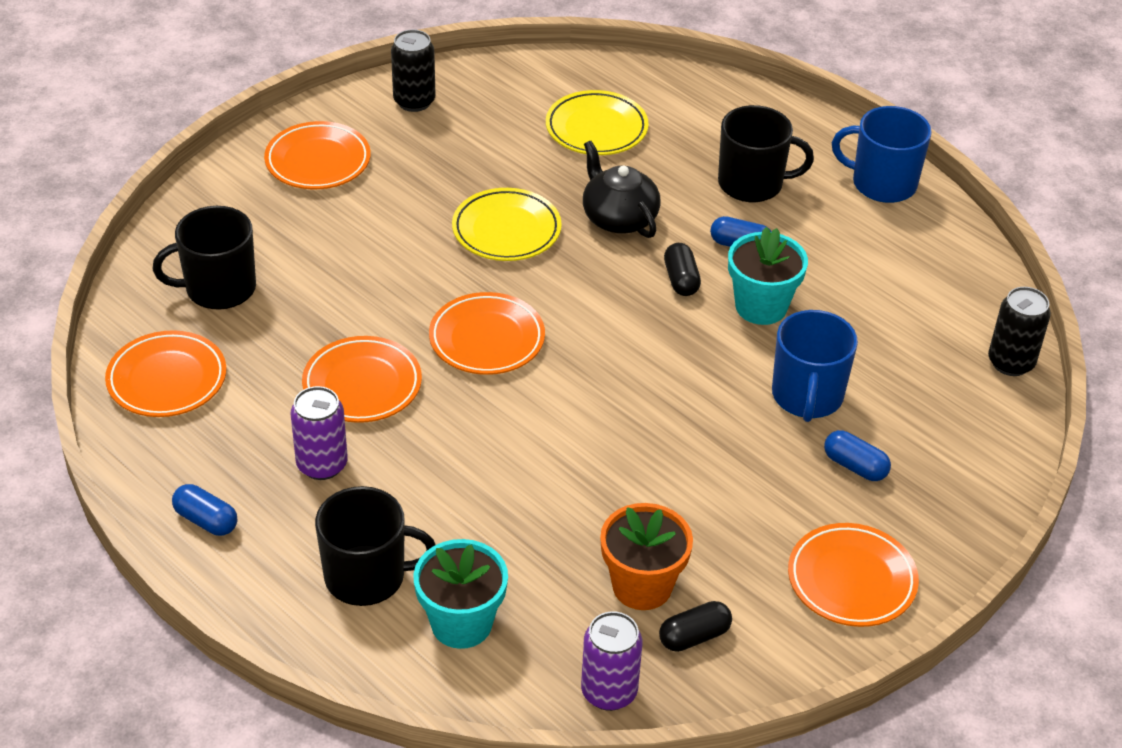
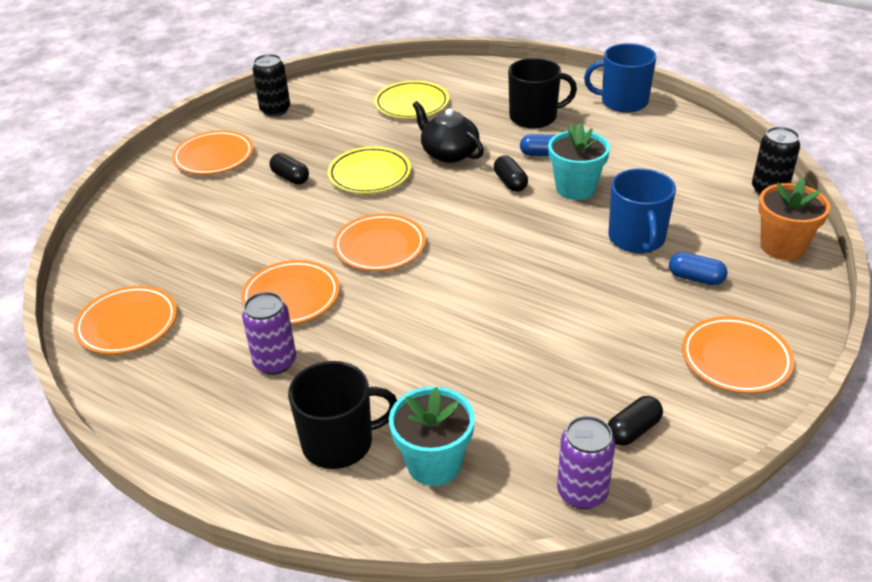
camera: 10 degrees left, 5 degrees down
black mug [153,206,256,310] -> none
blue capsule [172,484,237,536] -> none
orange flower pot [600,503,693,610] -> orange flower pot moved to [758,178,830,260]
none -> black capsule [269,153,309,185]

